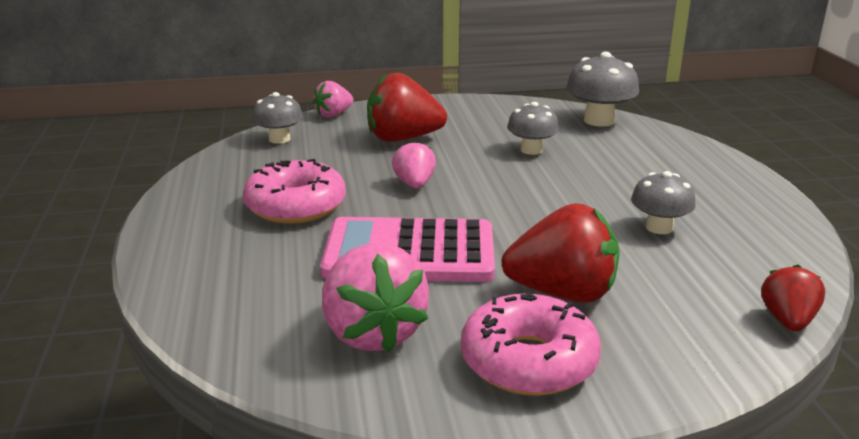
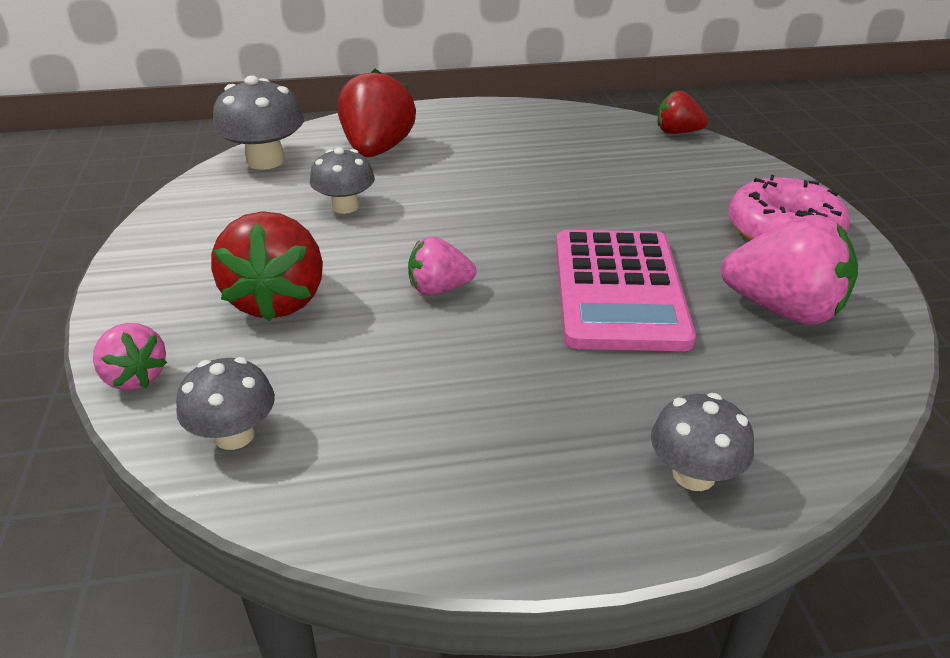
camera: 90 degrees left, 10 degrees up
pink donut [243,159,346,224] -> none
pink strawberry [322,243,429,352] -> pink strawberry turned 45 degrees clockwise [721,215,858,325]
red strawberry [501,203,620,303] -> red strawberry moved to [338,69,416,157]
grey mushroom [631,171,696,234] -> grey mushroom moved to [651,393,754,491]

